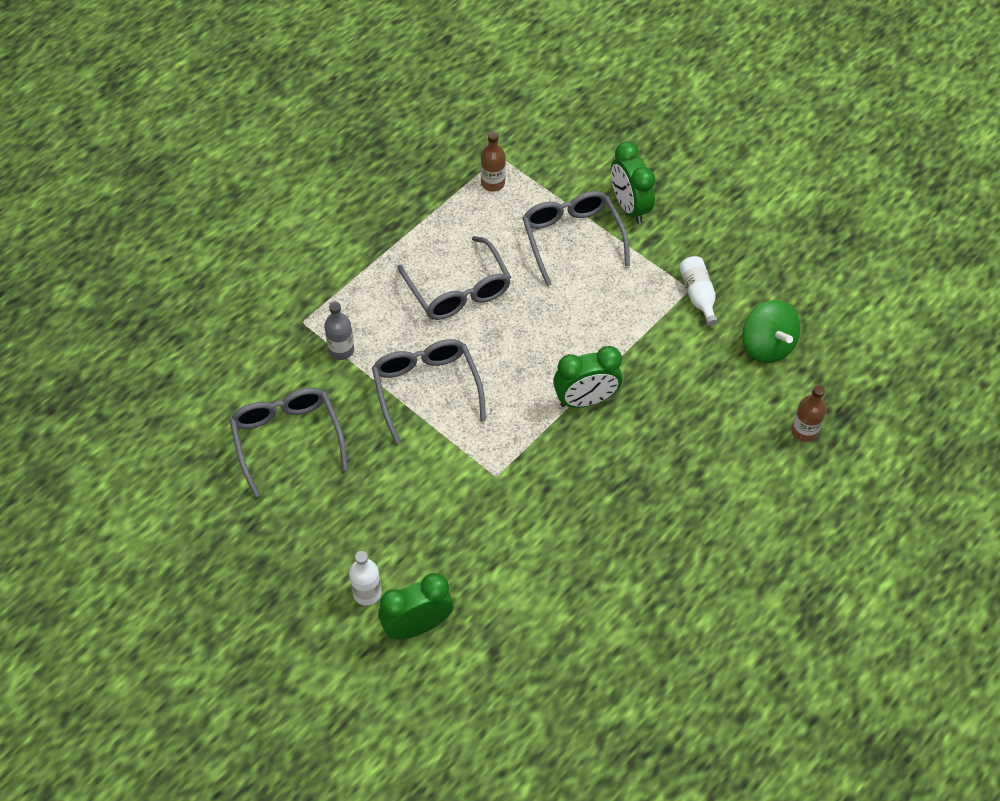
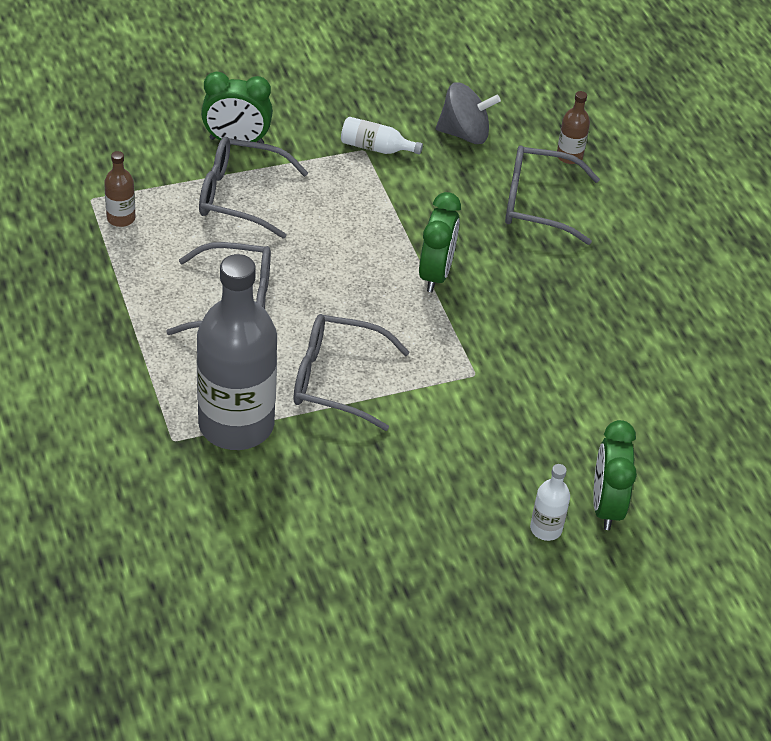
camera: 65 degrees left, 10 degrees down
grey glasses [230,388,348,497] -> grey glasses moved to [505,145,600,245]
grey bottle [324,302,354,360] -> grey bottle [197,254,277,450], size x2.41
green spinning top [742,300,801,363] -> grey spinning top [436,82,501,144]

